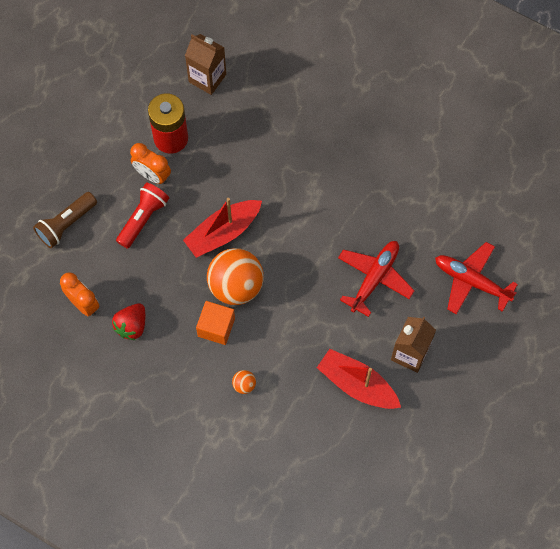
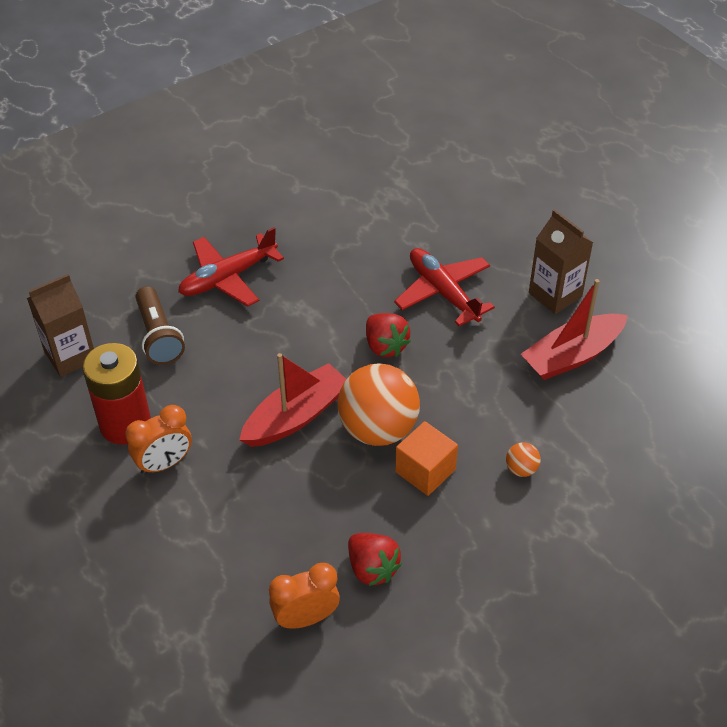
camera: 65 degrees left, 20 degrees down
brown flashlight [33,192,97,248] -> brown flashlight moved to [135,286,185,365]
red flashlight [116,183,169,249] -> none
red boat [183,198,262,258] -> red boat turned 120 degrees counterclockwise [239,353,346,447]
red plane [435,242,518,314] -> red plane moved to [178,227,284,307]
none -> red strawberry [366,313,411,357]

